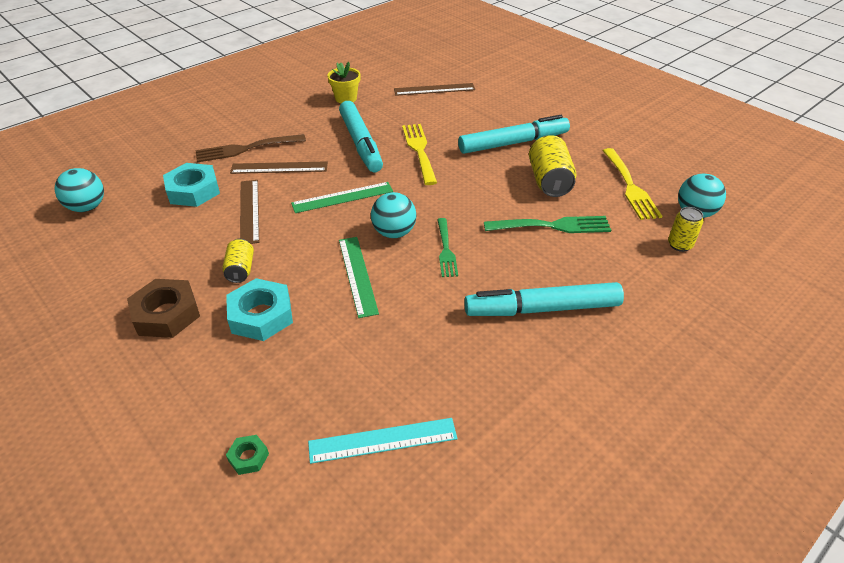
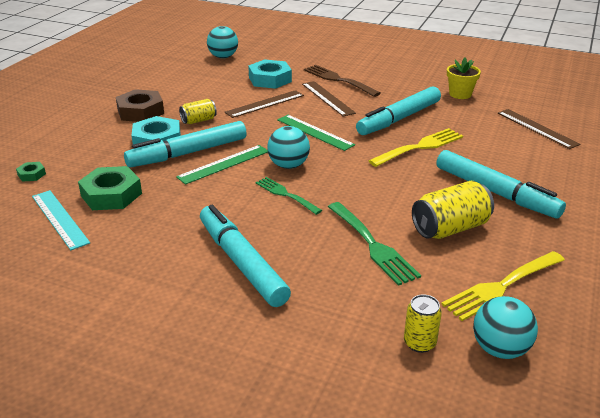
camera: 65 degrees right, 10 degrees down
green fork [437,218,458,277] -> green fork turned 75 degrees clockwise [256,177,322,215]
none -> green nut [78,166,142,210]
none -> turquoise marker [124,121,247,168]

